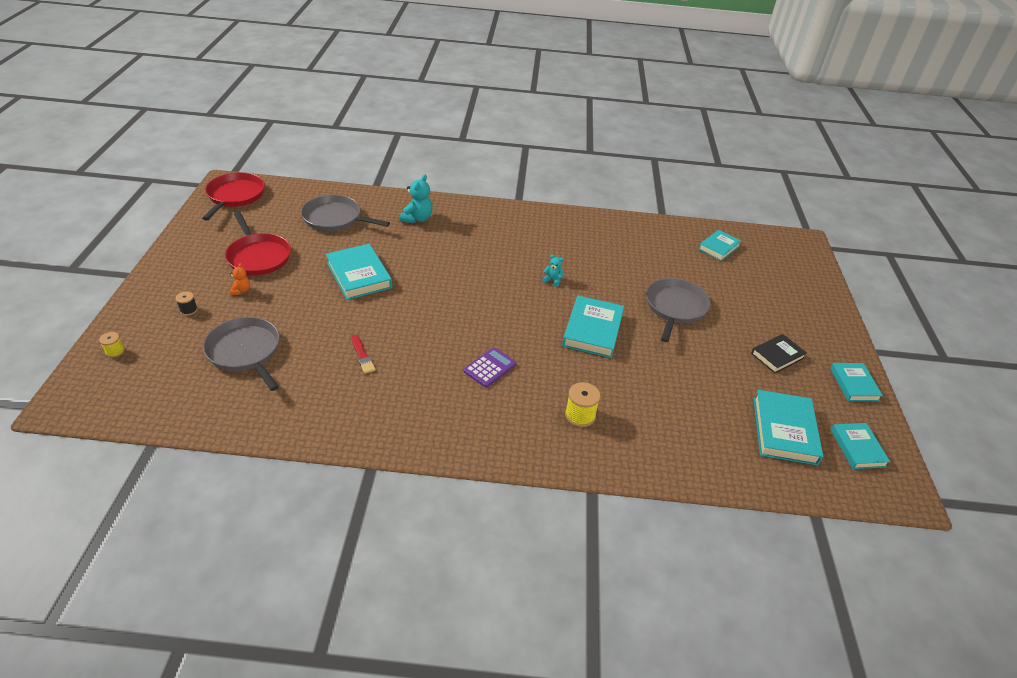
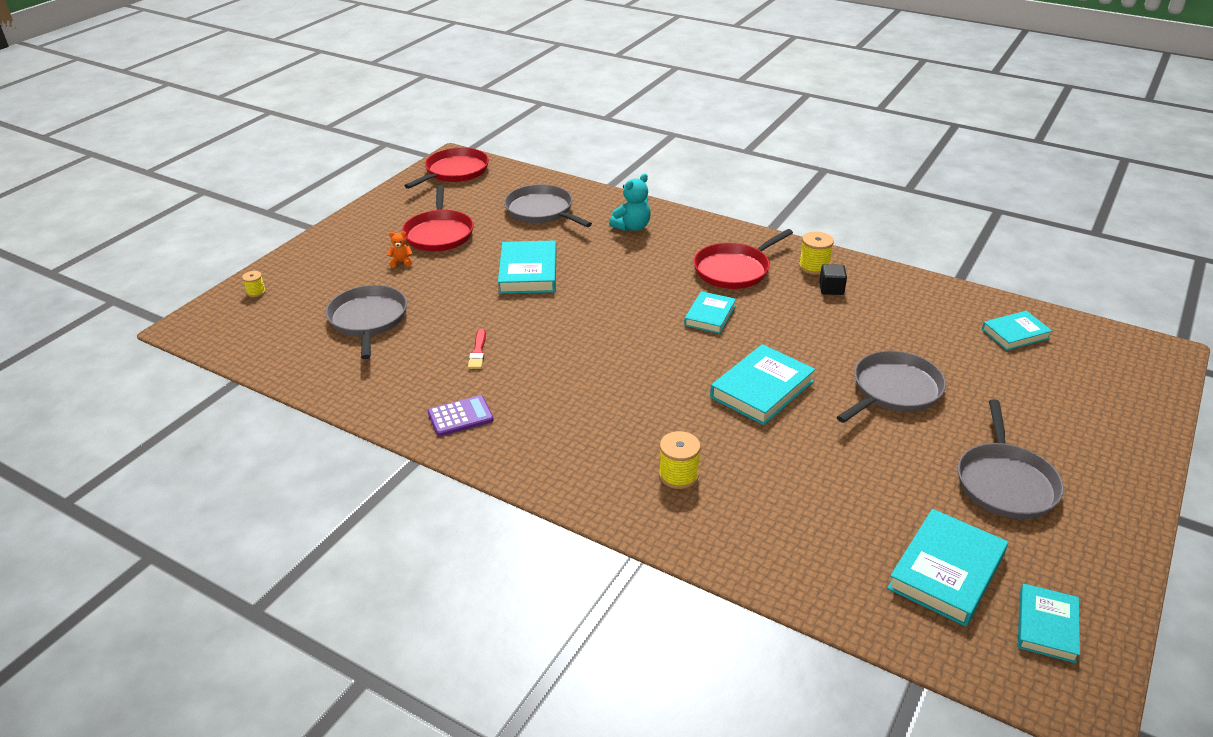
camera: 30 degrees right, 5 degrees down
black spool [176,292,198,316] -> none
orange teddy bear [230,263,250,295] -> orange teddy bear turned 120 degrees counterclockwise [387,231,412,268]
purple calculator [464,347,516,387] -> purple calculator moved to [428,395,494,436]
turquoise teddy bear [542,255,564,287] -> none
black book [751,334,807,373] -> grey pan [958,399,1064,519]
turquoise book [830,363,883,401] -> turquoise book moved to [684,291,736,334]
none -> red pan [694,229,793,289]
none -> yellow spool [799,231,834,275]
none -> black cube [819,264,847,295]

